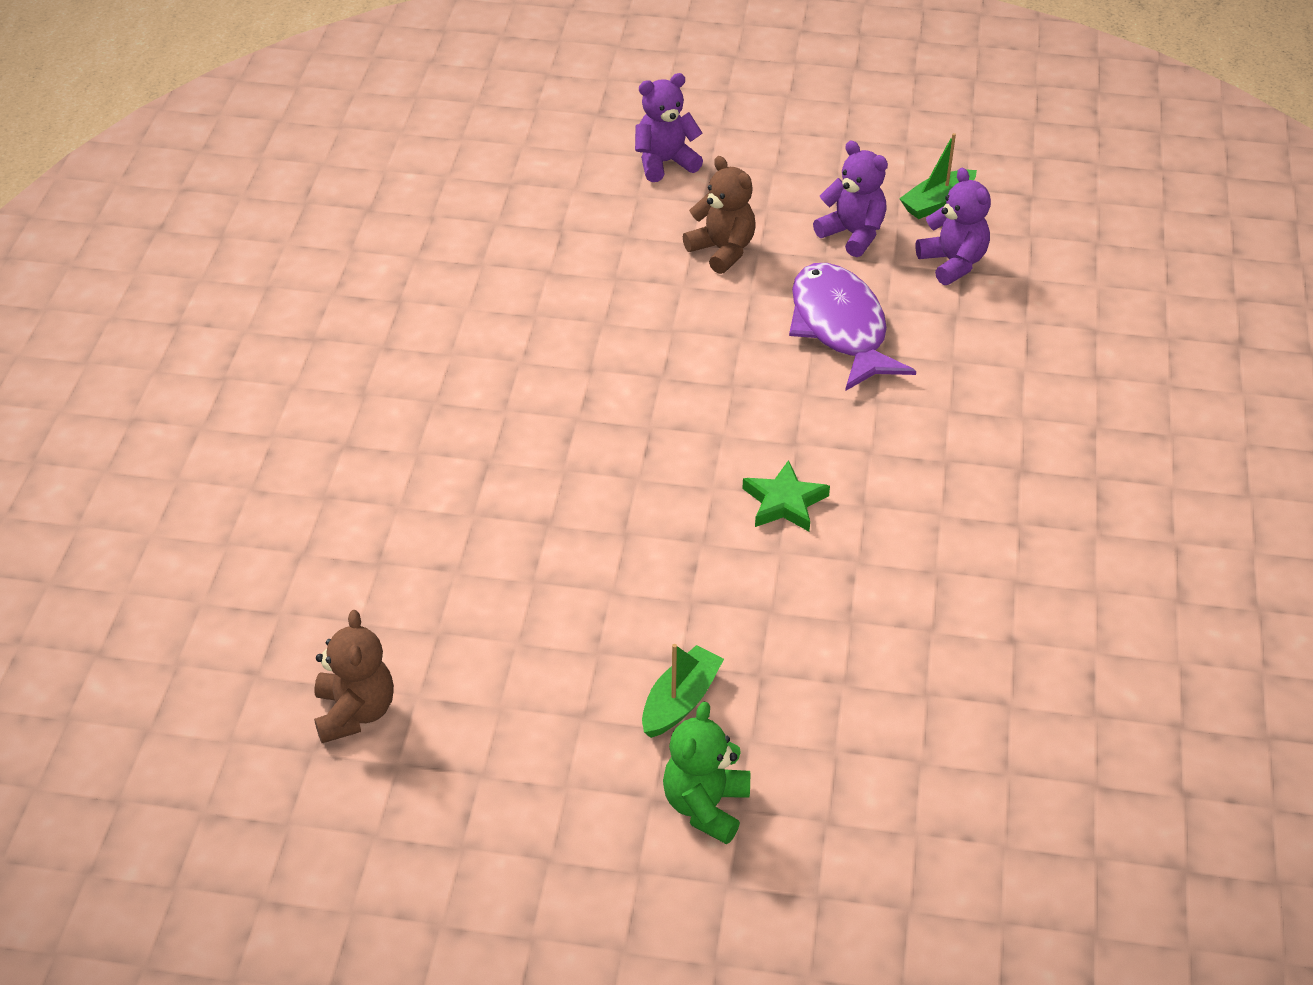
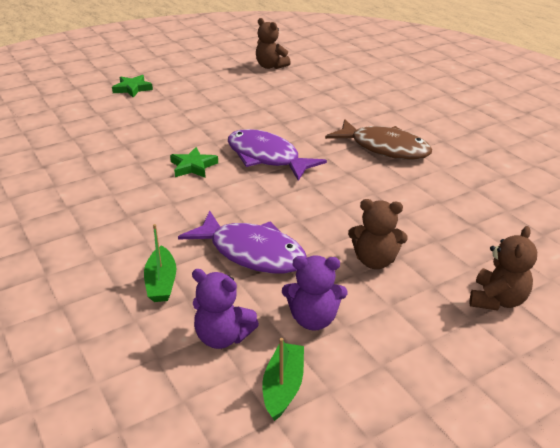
camera: 140 degrees right, 10 degrees down
purple teddy bear [635,73,703,182] -> brown teddy bear [470,226,537,311]
green boat [642,644,724,738] -> green boat moved to [144,224,176,302]
green teddy bear [663,702,750,844] -> green star [112,75,153,98]
none -> purple fish [228,129,327,181]
none -> brown fish [325,119,432,159]

